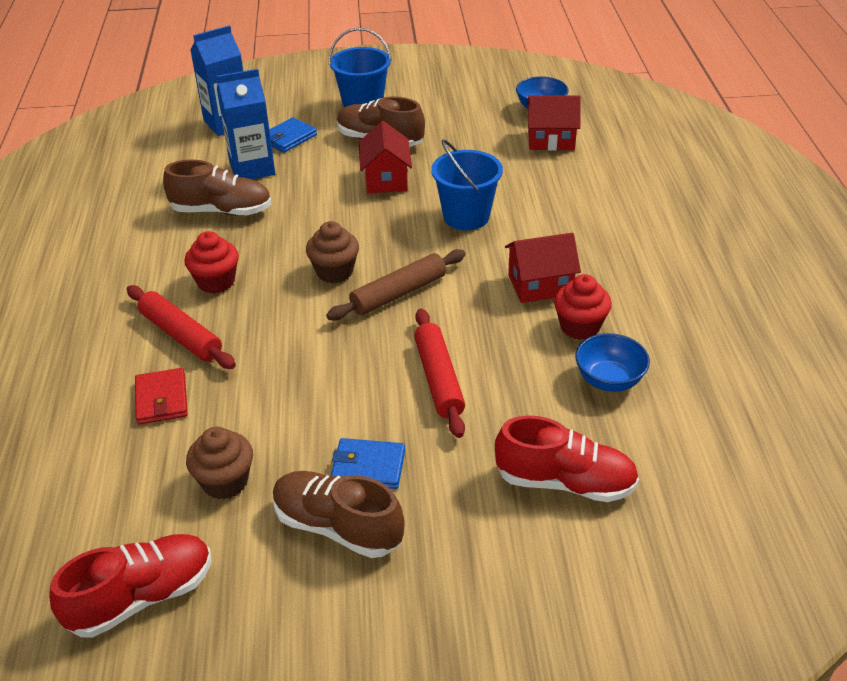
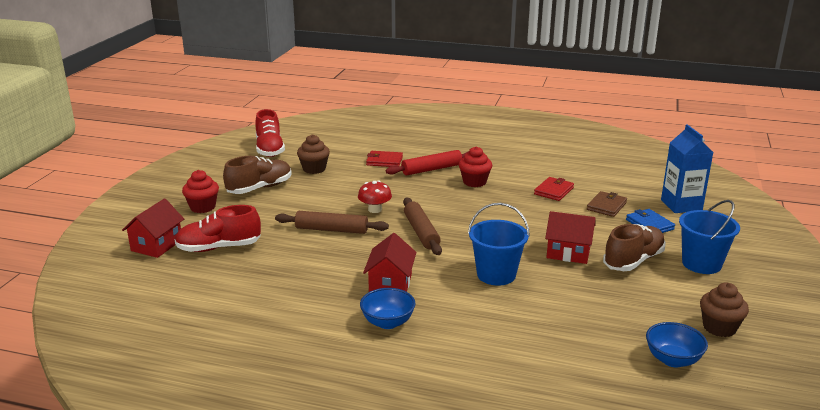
camera: 110 degrees right, 15 degrees down
brown shoe [163,159,271,216] -> red wallet [534,177,574,201]
blue carton [217,69,275,179] -> brown wallet [587,191,627,217]
brown cupcake [306,221,359,283] -> brown cupcake moved to [700,282,749,337]
blue wallet [331,438,405,489] -> none
red rolling pin [414,309,465,438] -> brown rolling pin [275,211,389,234]
red shoe [495,415,639,502] -> red shoe turned 45 degrees clockwise [175,205,261,252]
red house [527,95,581,151] -> red house moved to [122,198,184,258]
red cupcake [554,274,612,340] -> red cupcake moved to [182,170,219,213]
blue bowl [575,333,650,392] -> blue bowl moved to [360,288,416,329]
none -> red mushroom [358,181,392,213]

